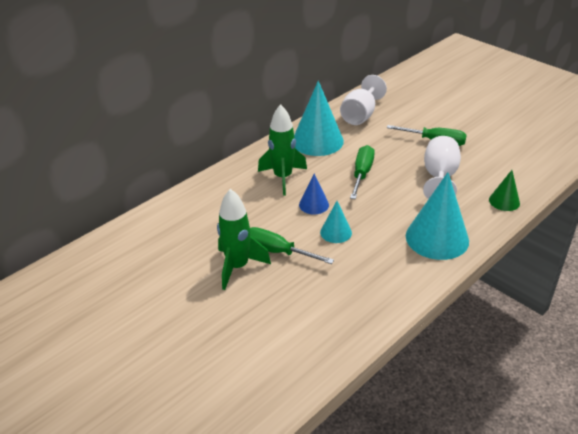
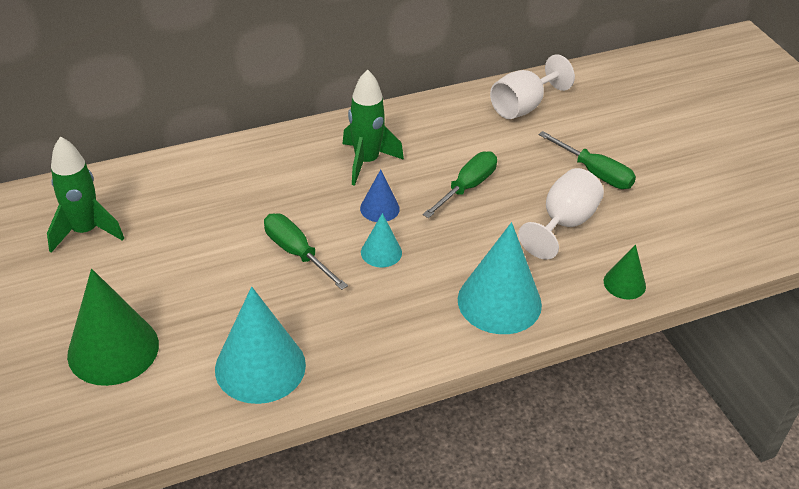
camera: 20 degrees right, 5 degrees up
green rocket [217,189,271,290] -> green rocket moved to [47,136,124,253]
turquoise cone [294,81,344,156] -> turquoise cone moved to [215,287,306,404]
none -> green cone [67,269,159,386]

